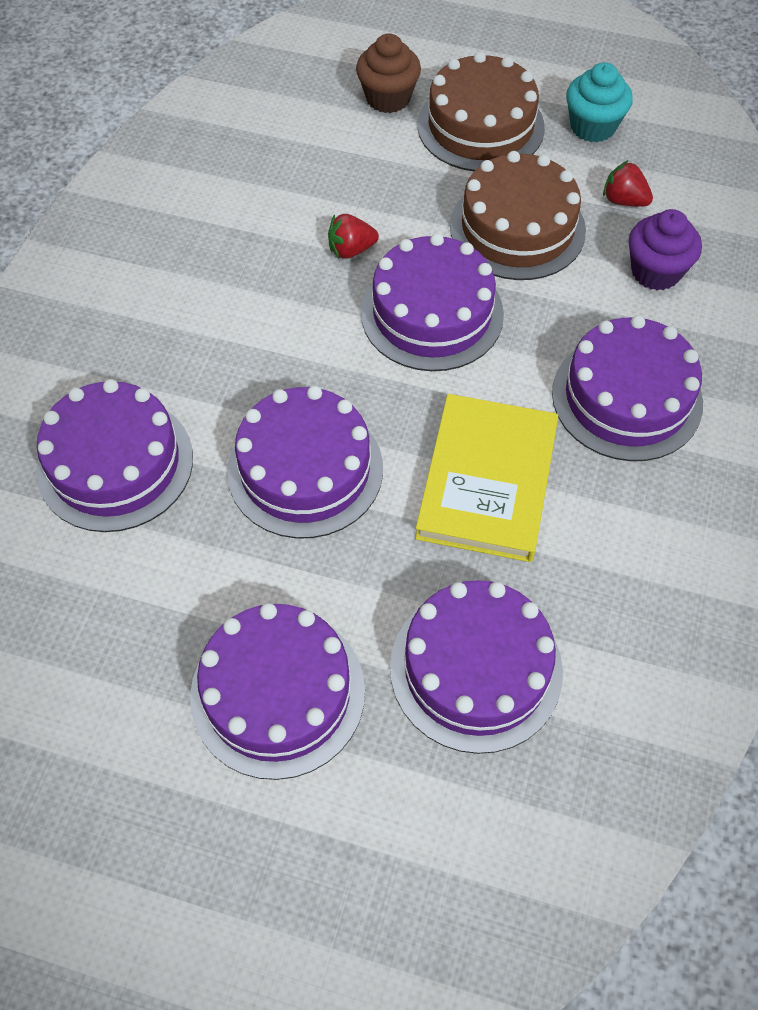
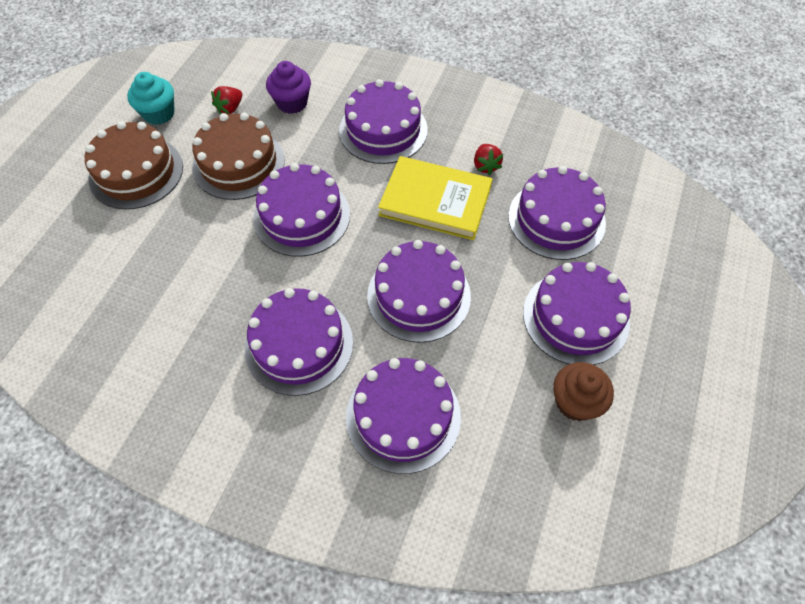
camera: 85 degrees left, 0 degrees up
red strawberry [328,214,379,259] -> red strawberry moved to [474,144,503,175]
brown cupcake [356,33,421,113] -> brown cupcake moved to [553,362,614,421]
none -> purple cake [245,288,353,396]

